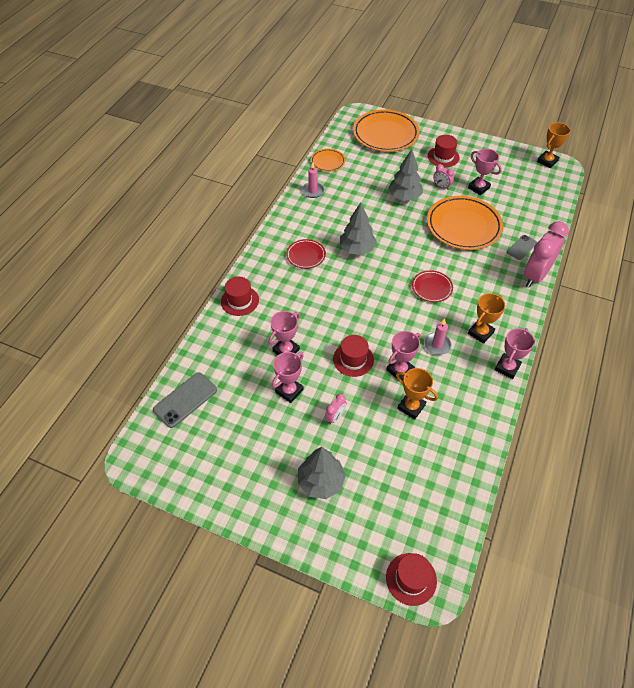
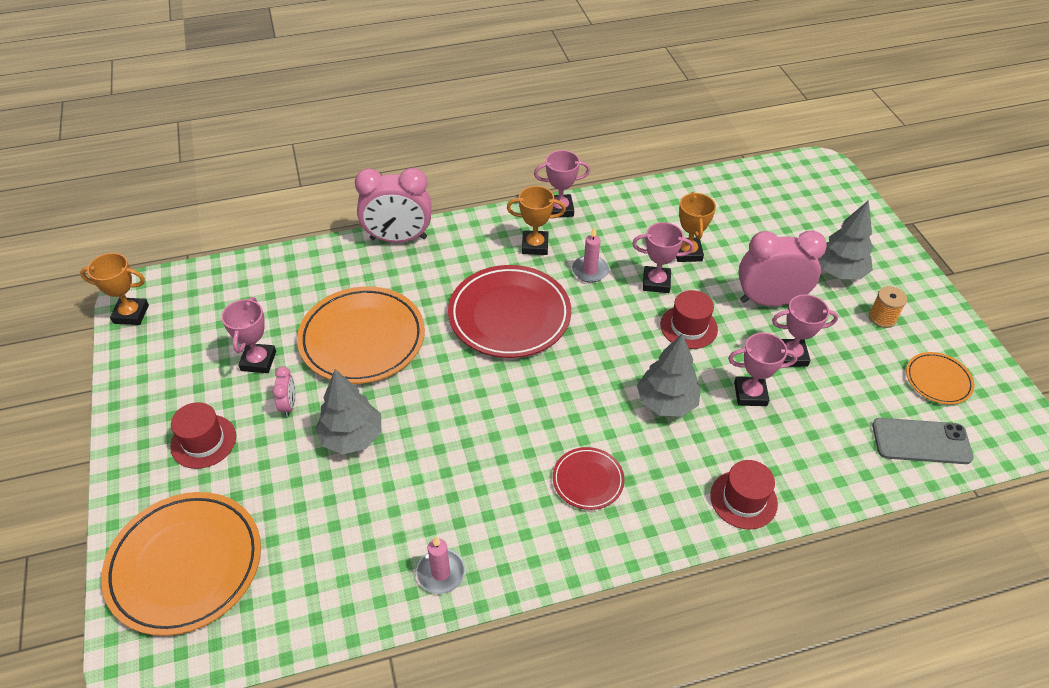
camera: 130 degrees left, 5 degrees down
orange plate [311,149,345,172] -> orange plate moved to [906,352,975,405]
pink clock [325,394,347,424] -> pink clock [738,230,827,306], size x2.22
grey tree [340,202,377,255] -> grey tree moved to [637,333,701,417]
red hat [386,553,437,606] -> none
red plate [412,270,453,302] -> red plate [448,265,571,358], size x1.98
grey phone [507,235,537,260] -> none
none -> orange spool [869,286,907,328]

